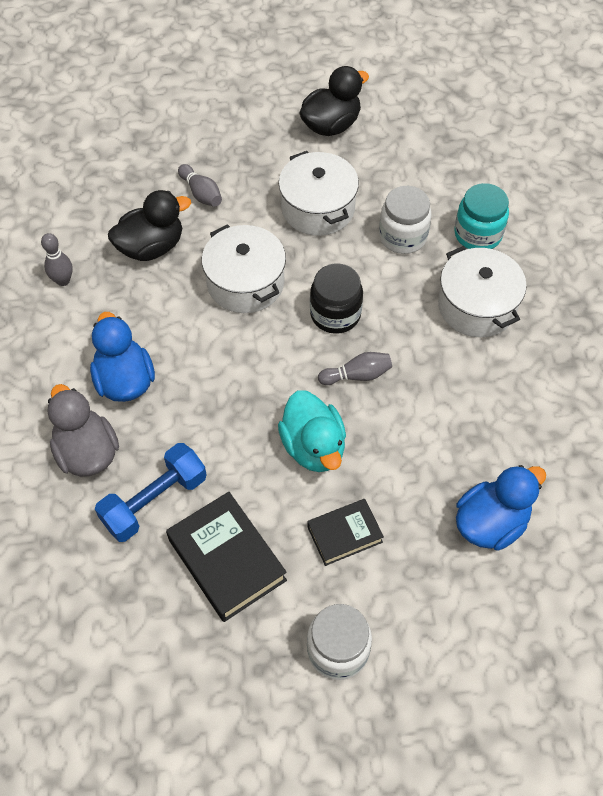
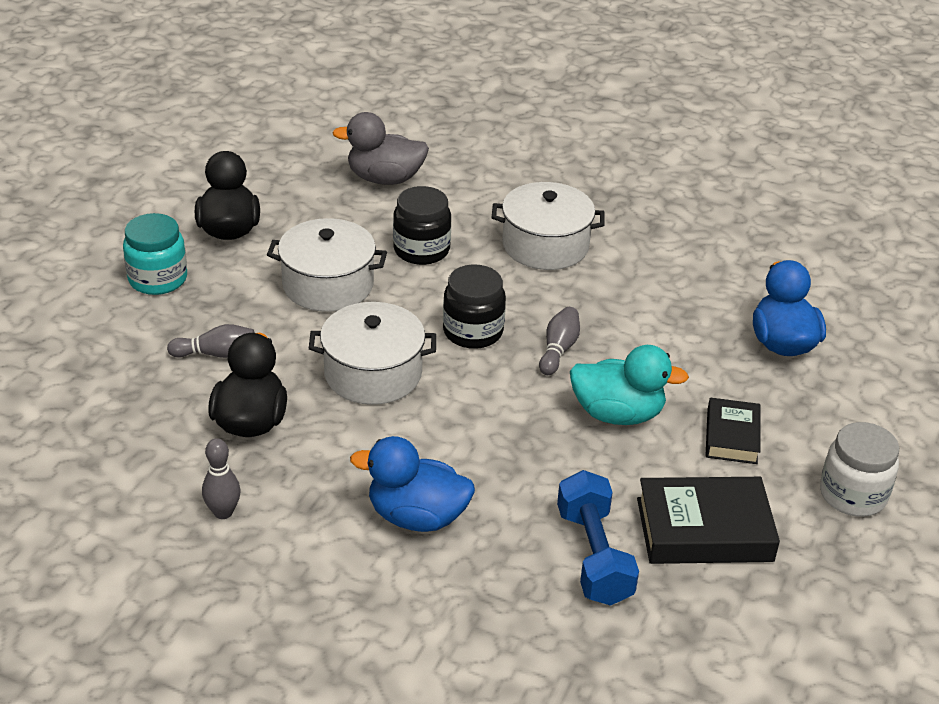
camera: 60 degrees left, 20 degrees down
grey duck [47,384,119,477] -> grey duck moved to [332,112,429,185]
white jar [379,186,431,254] -> black jar [393,186,451,265]
turquoise jar [454,183,509,249] -> turquoise jar moved to [123,213,187,295]

